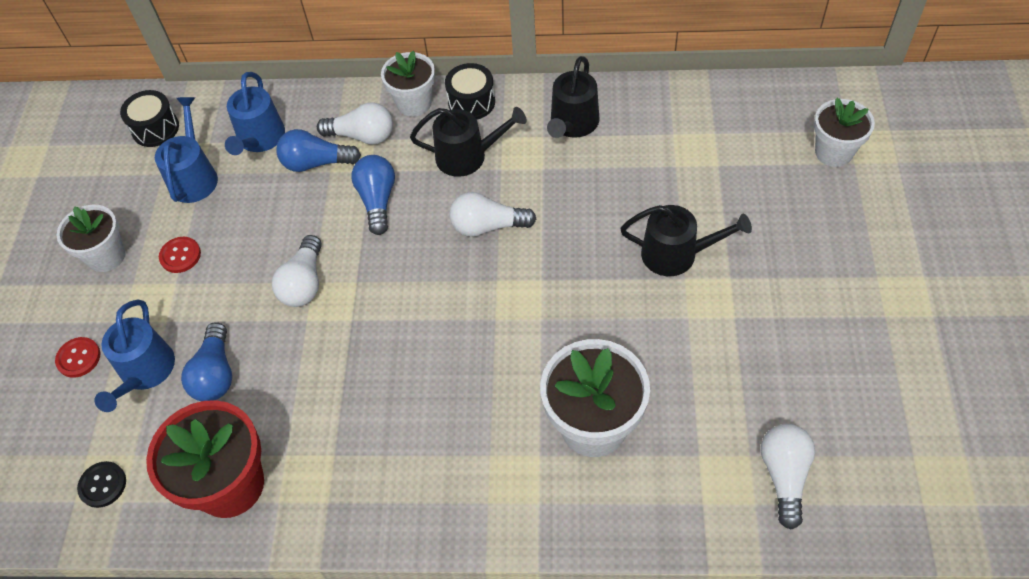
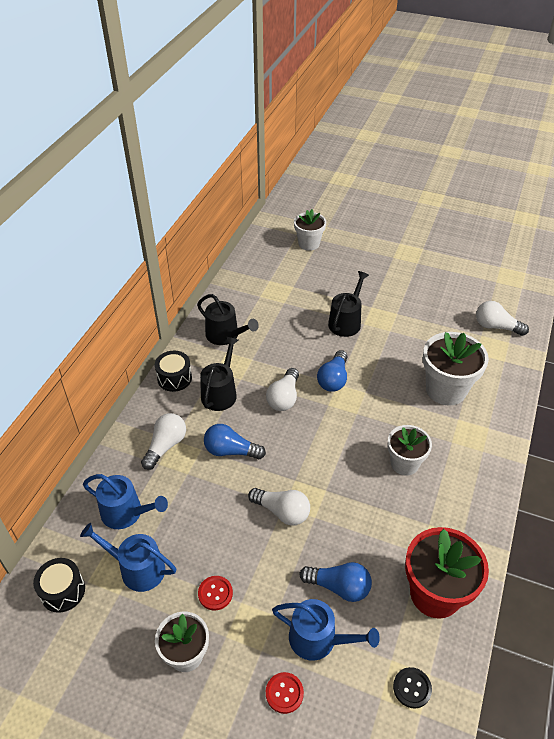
camera: 75 degrees left, 10 degrees down
blue light bulb [276,129,361,172] -> blue light bulb moved to [317,350,348,392]
white flower pot [381,51,435,117] -> white flower pot moved to [387,425,432,476]

